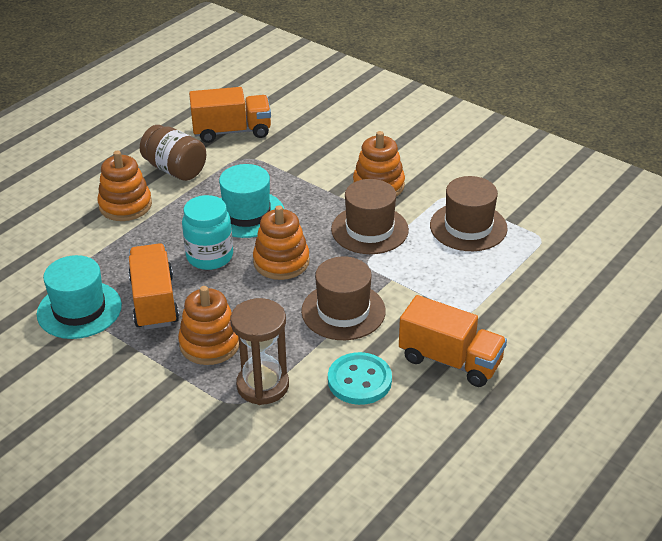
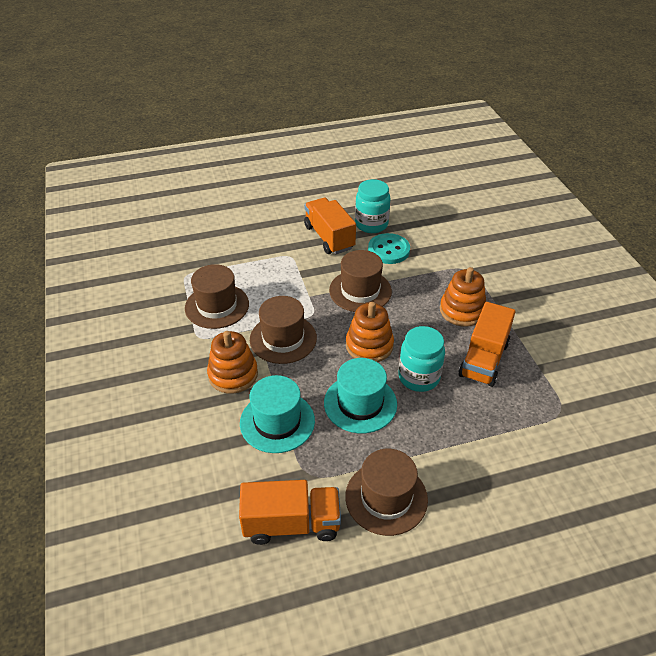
camera: 145 degrees left, 5 degrees up
turquoise hat [37,255,122,339] -> turquoise hat moved to [240,375,315,453]
orange stacking toy [97,151,152,221] -> none
brown jar [140,125,206,181] -> brown hat [345,449,428,536]
orange truck [189,87,271,143] -> orange truck turned 150 degrees clockwise [239,480,341,545]
brown hourglass [230,298,289,405] -> none
none -> turquoise jar [355,179,390,233]

